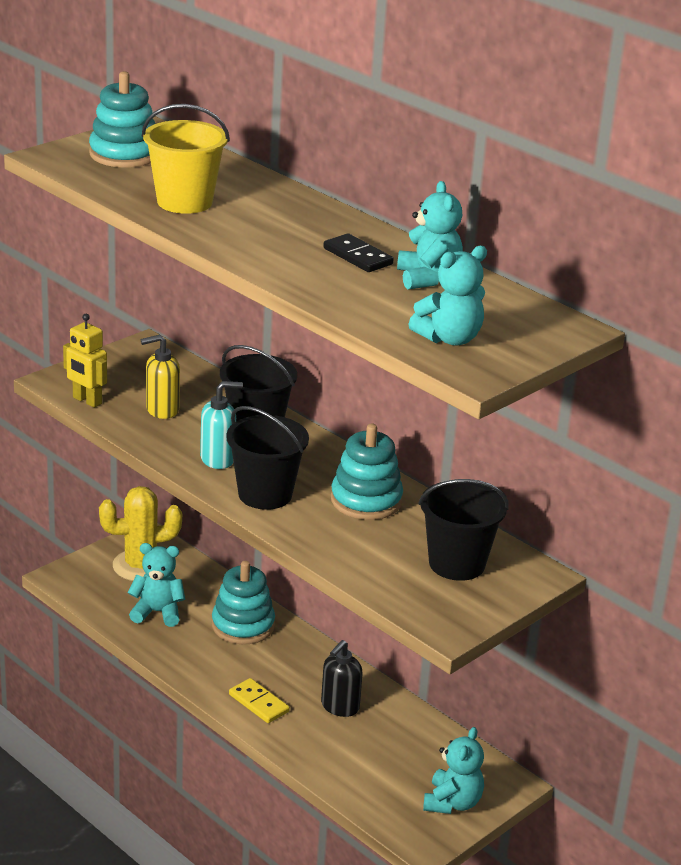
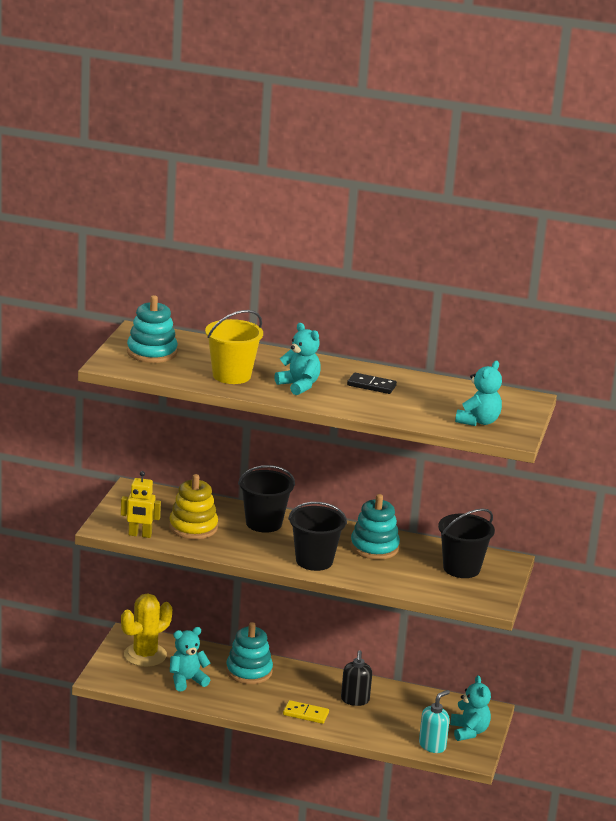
camera: 30 degrees left, 5 degrees down
yellow soap dispenser [141,335,180,419] -> yellow stacking toy [169,474,218,539]
turquoise soap dispenser [200,381,243,469] -> turquoise soap dispenser moved to [419,690,450,753]
turquoise teddy bear [397,181,463,289] -> turquoise teddy bear moved to [274,323,321,395]

